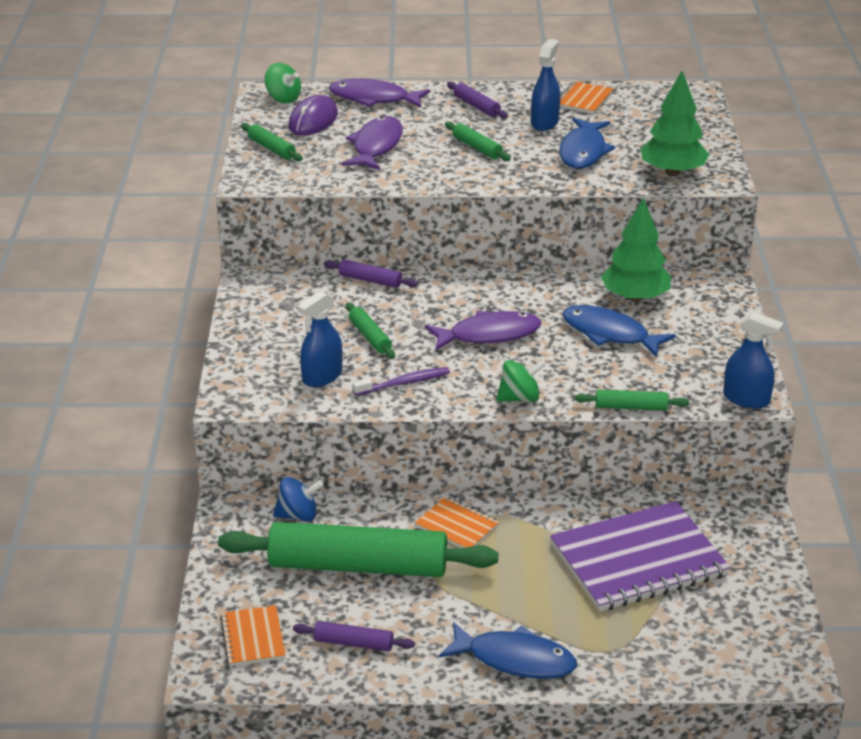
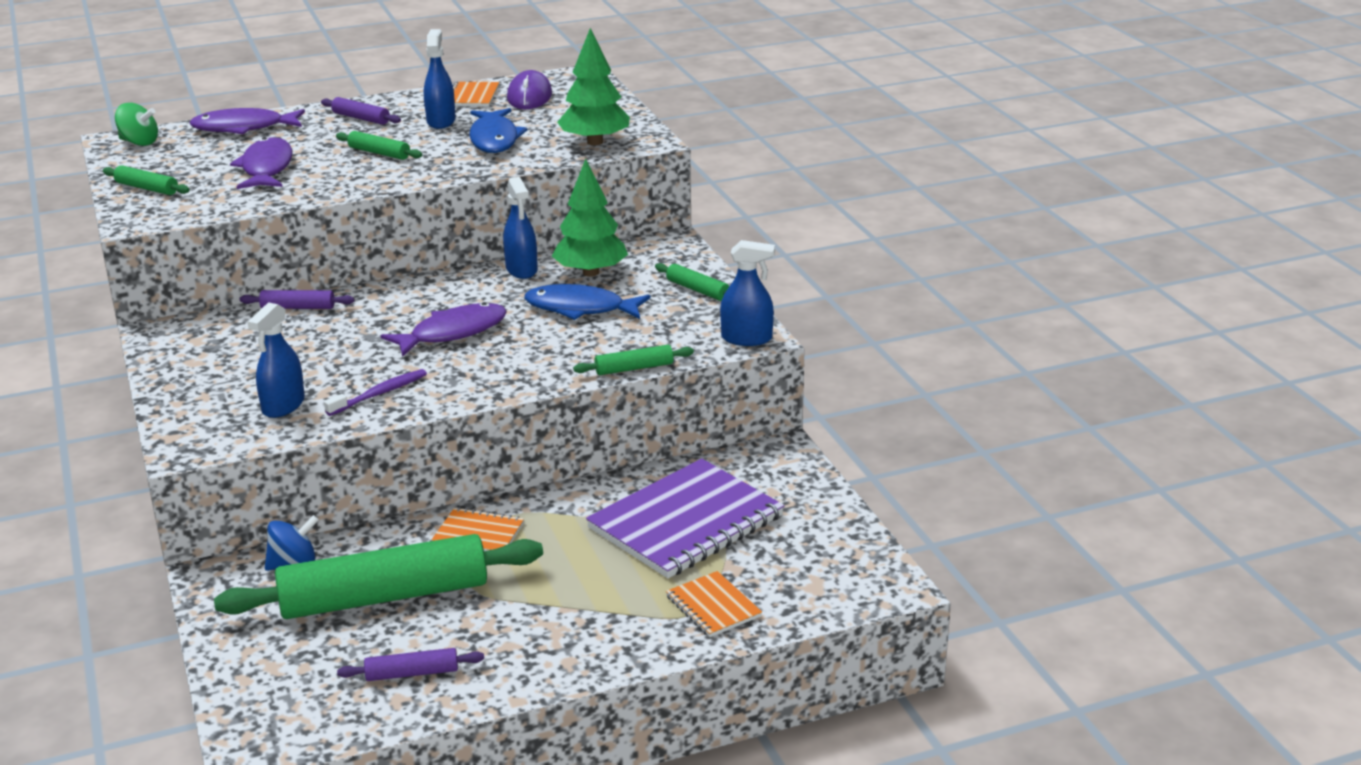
camera: 20 degrees left, 5 degrees down
orange notebook [220,605,285,666] -> orange notebook moved to [666,571,762,637]
purple mouse [288,95,338,136] -> purple mouse moved to [507,70,552,109]
green rolling pin [346,303,395,359] -> green rolling pin moved to [655,263,729,301]
blue fish [439,622,577,679] -> none
green spinning top [496,360,546,402] -> none
none -> blue spray bottle [503,177,538,279]

